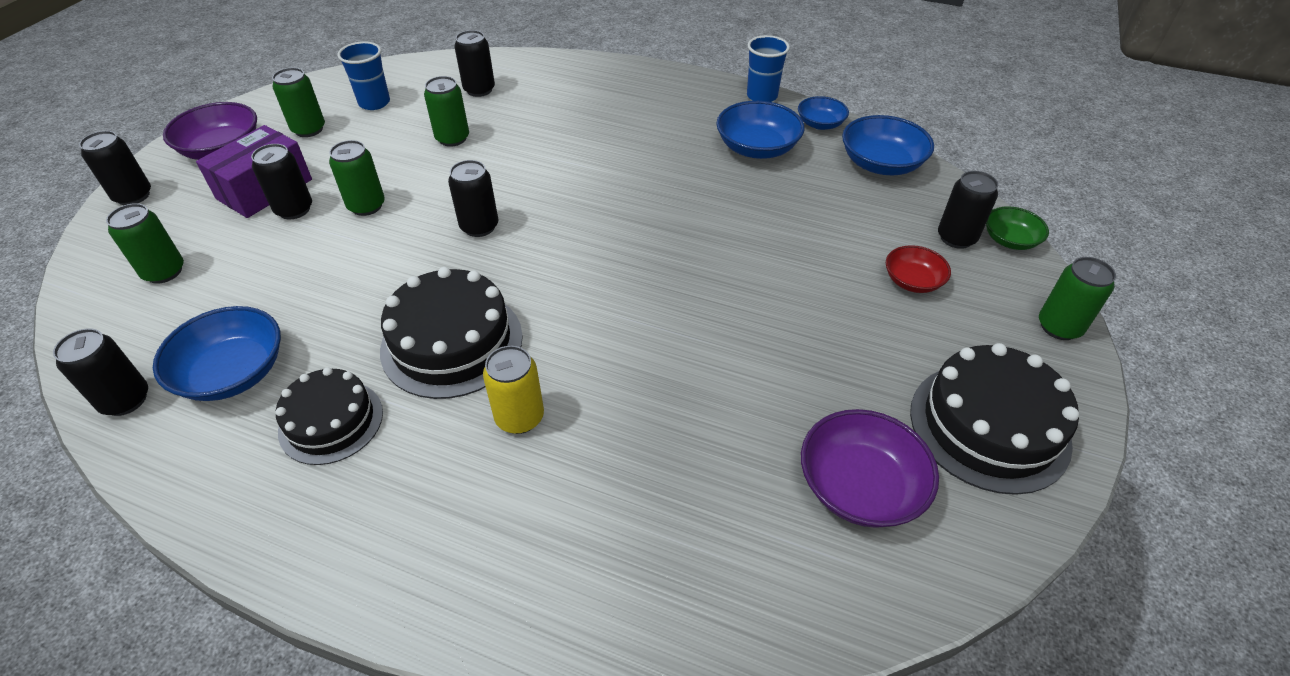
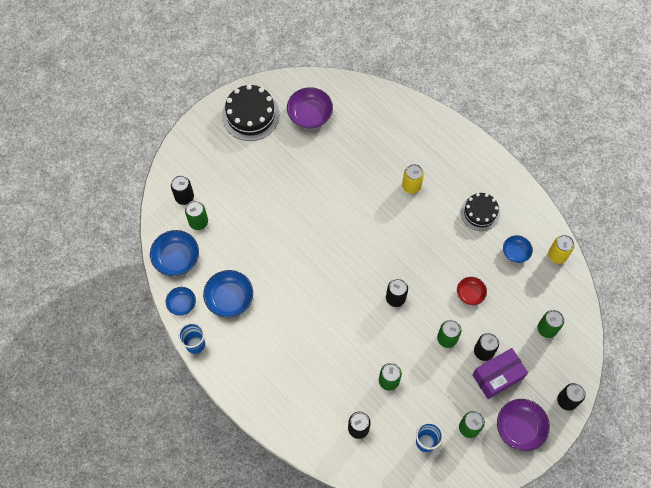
camera: 155 degrees left, 20 degrees up
black can [53,328,148,416] -> yellow can [548,235,575,264]
blue bowl [153,306,281,401] -> blue bowl [503,235,533,263], size x0.61
black cake [380,267,523,399] -> none
red bowl [886,245,951,293] -> red bowl moved to [457,277,487,305]
green bowl [986,206,1049,250] -> none
green can [1039,257,1116,340] -> green can moved to [185,201,208,230]

